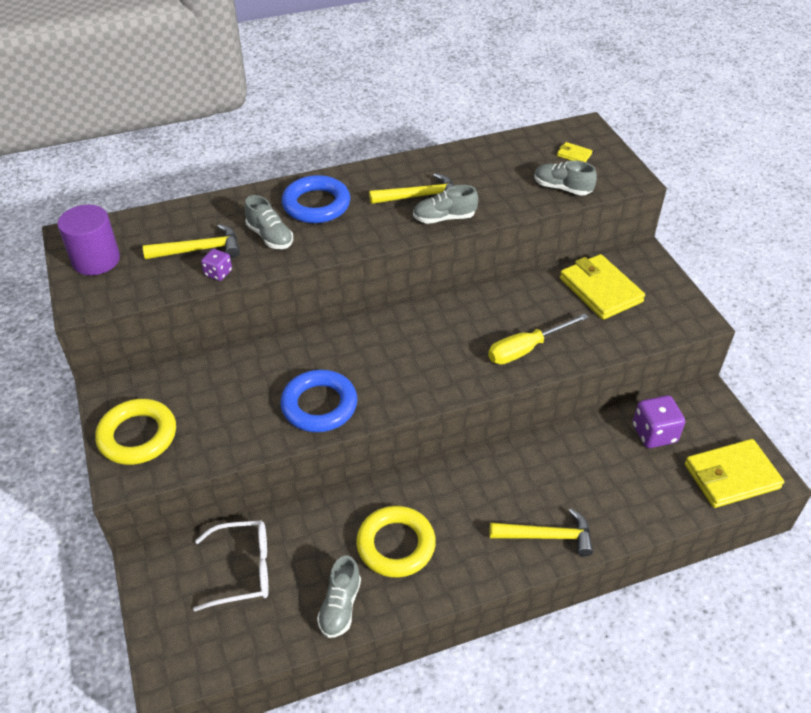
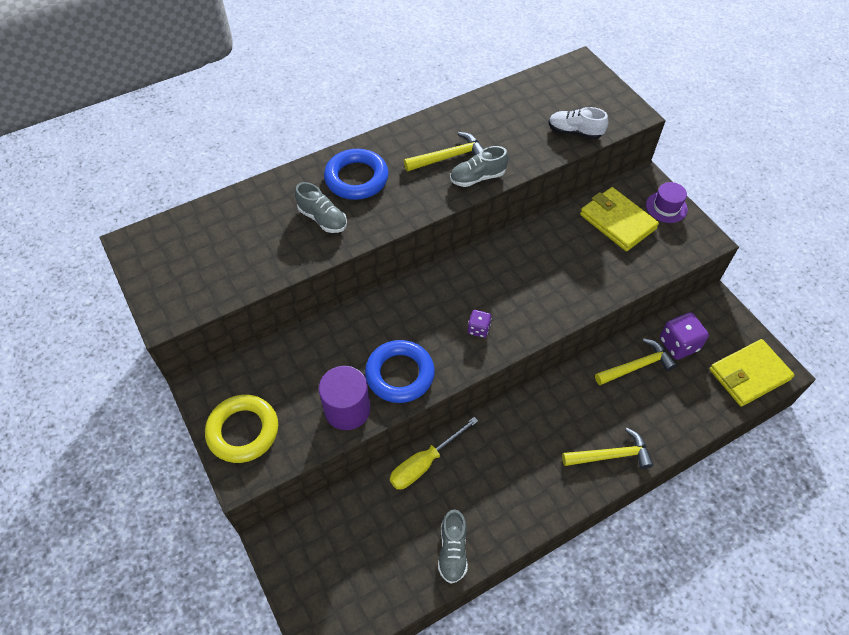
camera: 10 degrees left, 10 degrees up
purple cylinder [58,205,120,275] -> purple cylinder moved to [319,366,370,430]
yellow hammer [143,224,240,259] -> yellow hammer moved to [595,339,677,385]
white glasses [193,520,268,612] -> none
purple dice [201,249,232,281] -> purple dice moved to [468,310,491,338]
yellow ring [356,506,436,578] -> none
yellow screwdriver [488,313,589,364] -> yellow screwdriver moved to [390,417,478,489]
grey shoe [534,160,597,196] -> white shoe [549,107,608,139]
yellow wallet [557,142,592,162] -> none
none -> purple hat [646,182,688,223]

